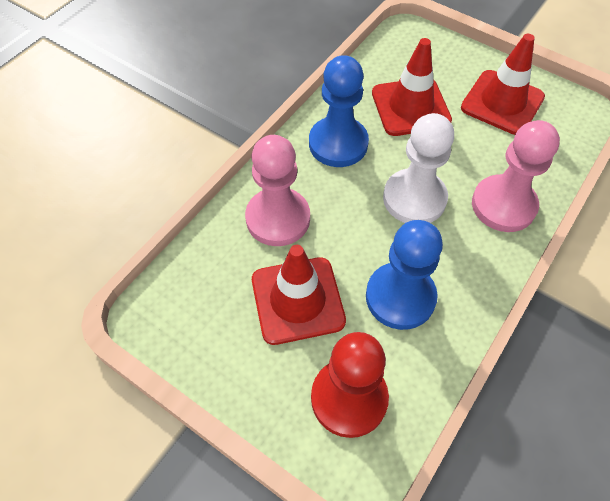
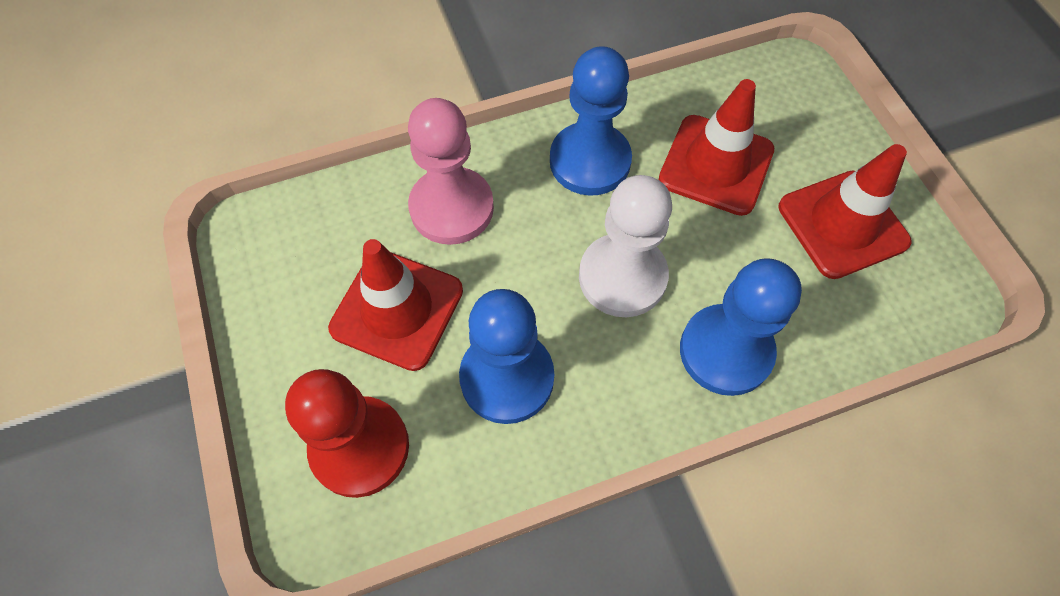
camera: 35 degrees right, 5 degrees up
pink pawn [472,120,560,232] -> blue pawn [680,258,802,396]

